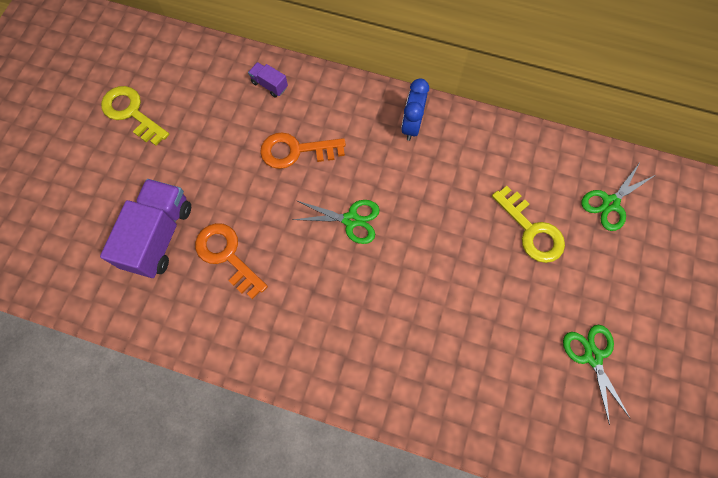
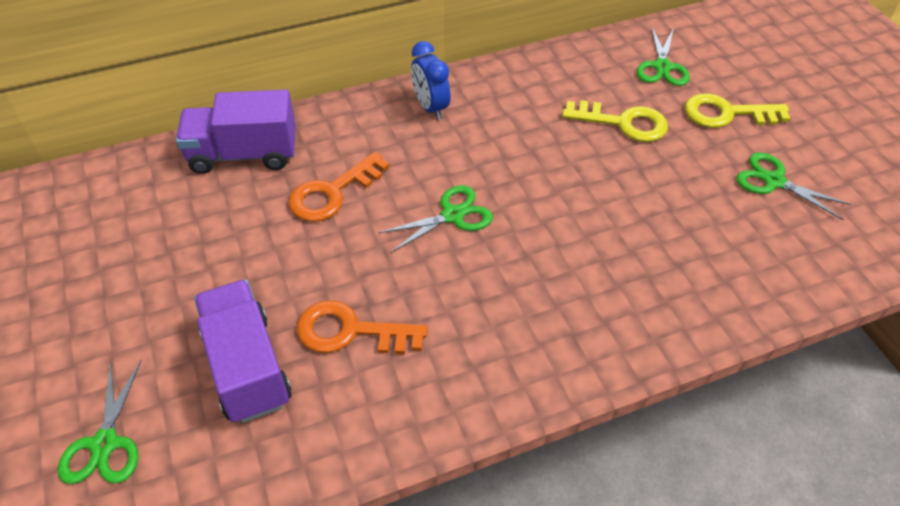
camera: 40 degrees left, 20 degrees down
yellow key [101,86,169,146] -> yellow key moved to [685,93,791,128]
purple truck [248,62,288,98] -> purple truck [176,90,296,174], size x2.17
none -> green scissors [58,360,142,484]

